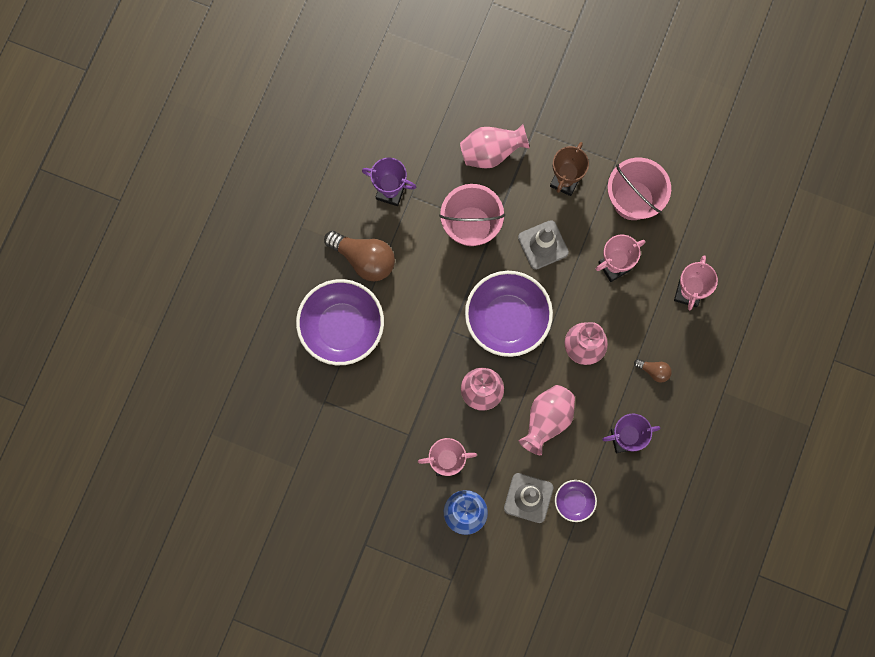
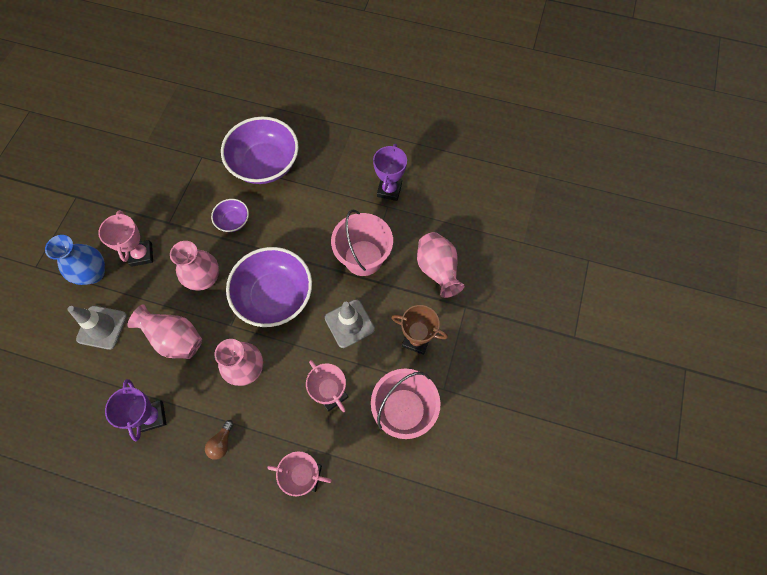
camera: 85 degrees right, 10 degrees down
brown light bulb [324,231,395,282] -> none
purple bowl [555,480,597,522] -> purple bowl moved to [211,199,249,232]

